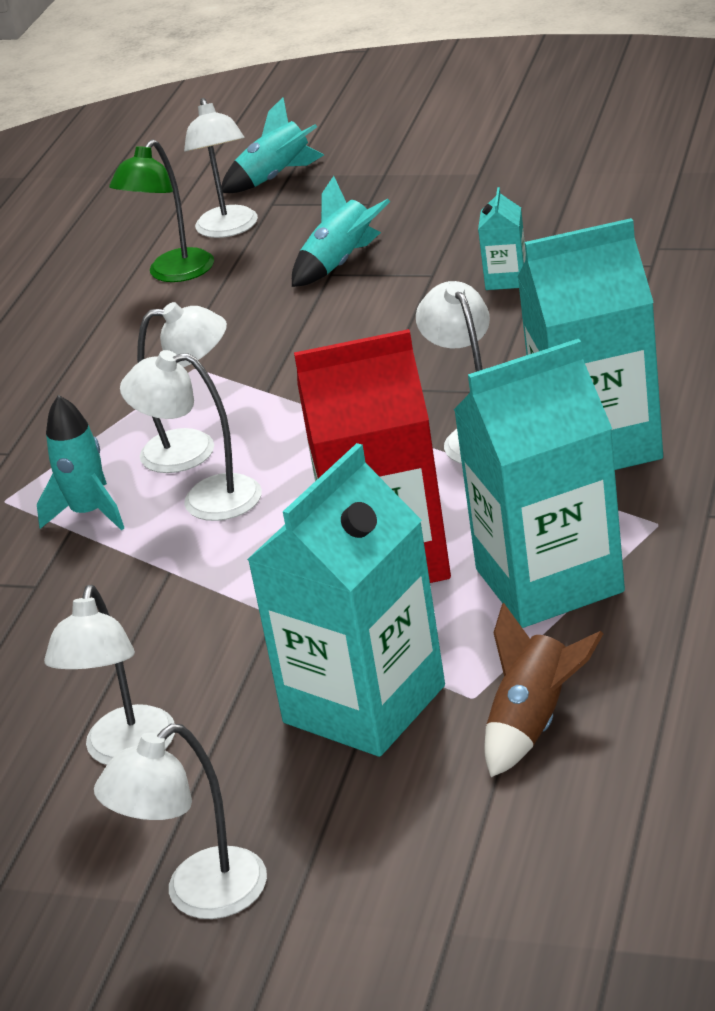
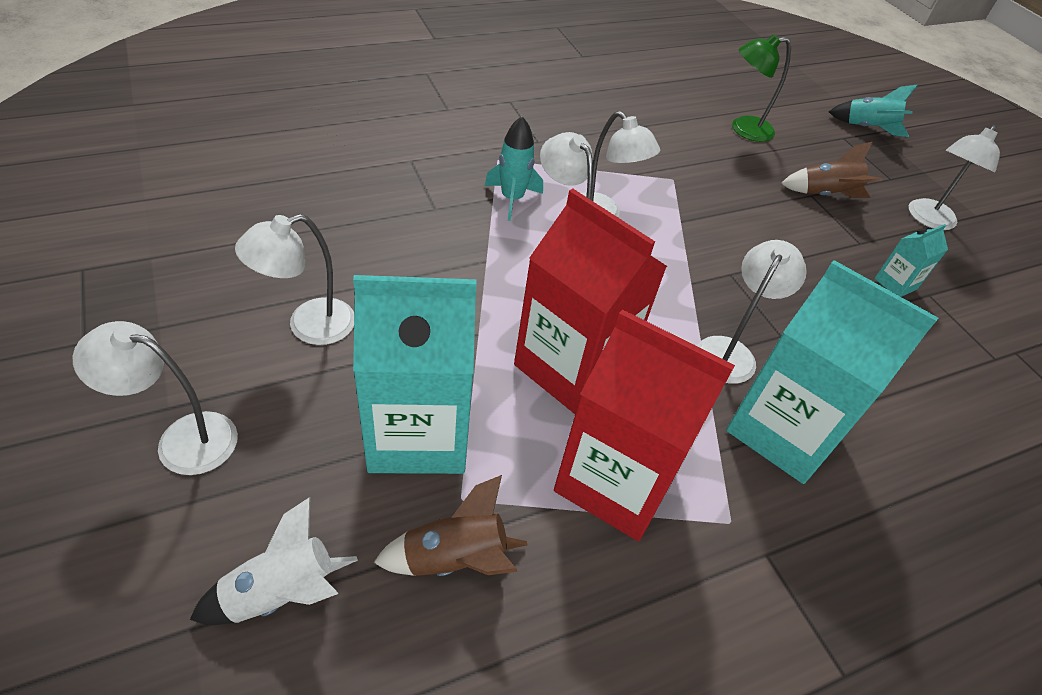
camera: 40 degrees right, 15 degrees up
white lamp [184,98,258,238] -> white lamp moved to [908,125,1000,230]
turquoise rocket [292,176,390,287] -> brown rocket [781,141,882,198]
turquoise carton [454,339,625,628] -> red carton [554,309,735,541]
none -> white rocket [190,496,358,625]

